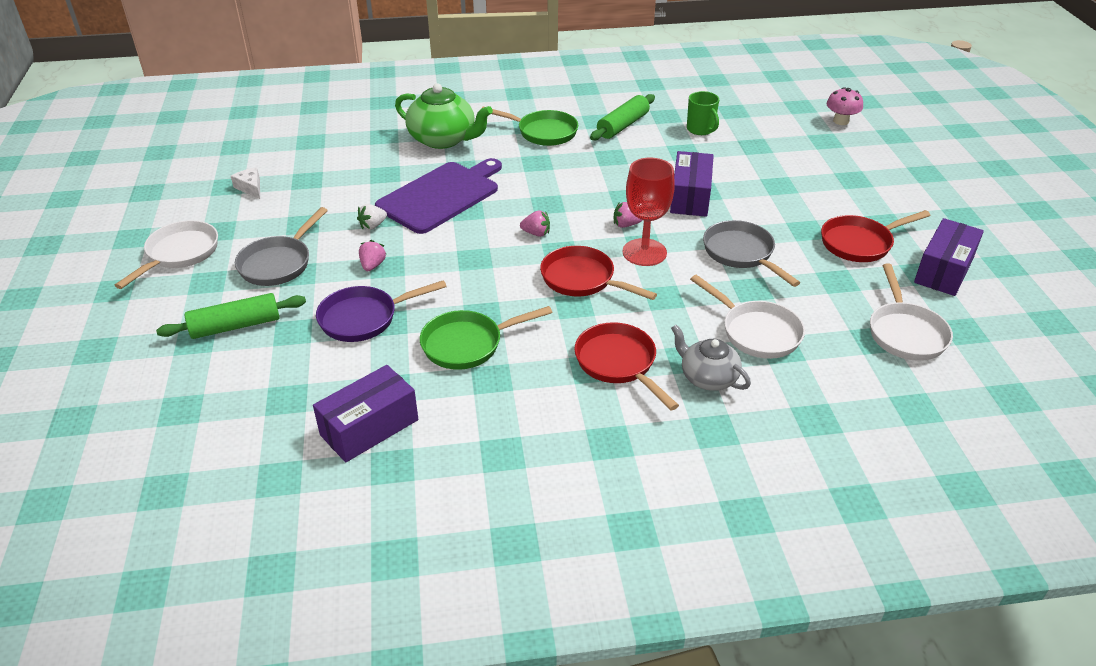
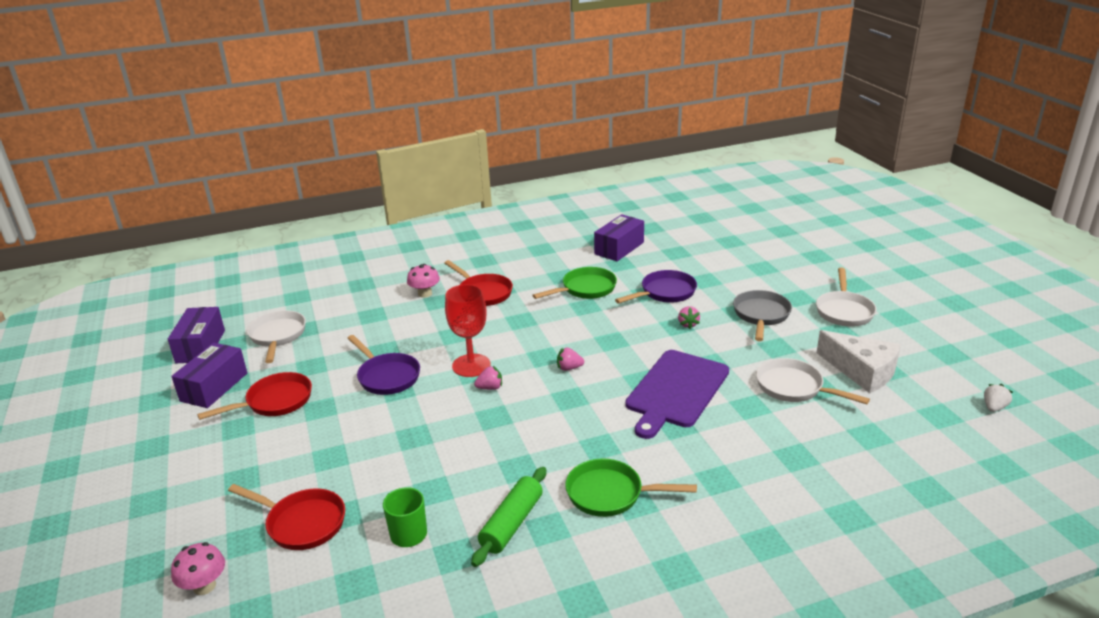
camera: 170 degrees right, 10 degrees down
green rolling pin [156,293,306,339] -> none
white cheese [231,167,260,199] -> white cheese [816,330,901,393], size x2.07
white strawberry [357,204,387,230] -> white strawberry moved to [984,384,1013,412]
green teapot [395,83,493,149] -> none
red pan [540,246,657,300] -> red pan moved to [228,484,345,550]
purple box [670,151,714,217] -> purple box moved to [168,307,225,363]
grey teapot [671,325,751,391] -> pink mushroom [407,264,440,298]
white pan [690,274,805,359] -> white pan moved to [756,358,870,404]
grey pan [703,220,800,287] -> purple pan [347,335,420,395]

